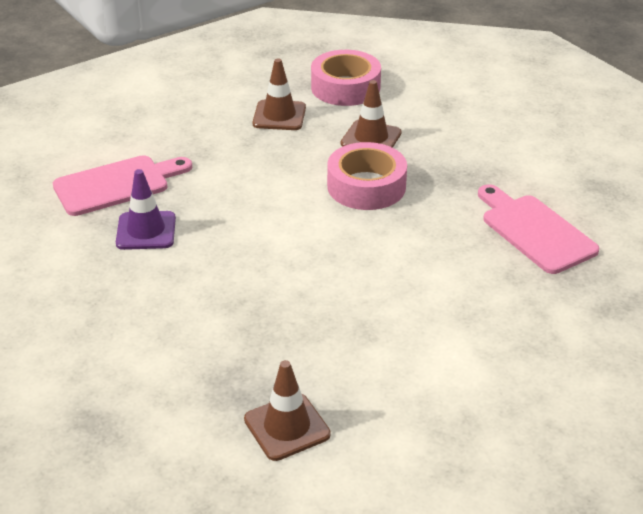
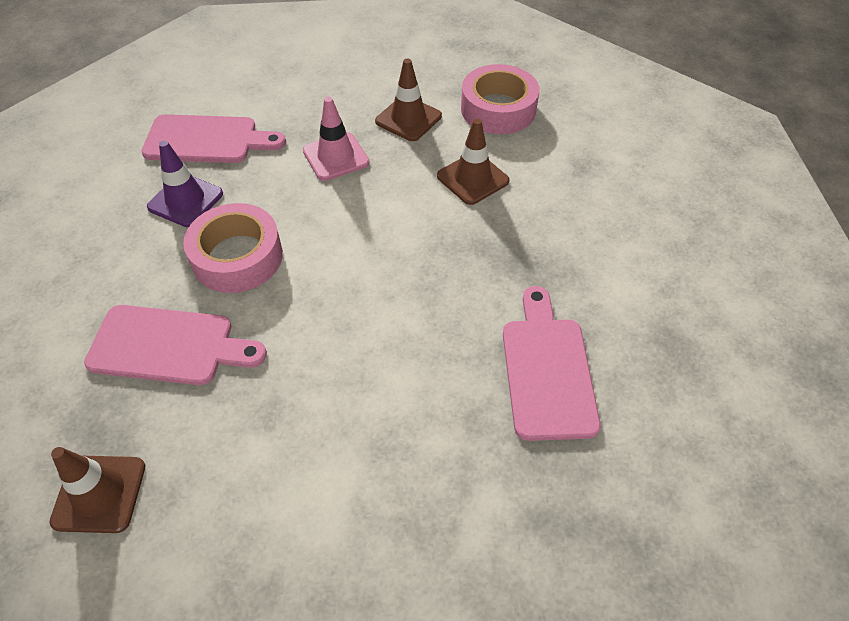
camera: 30 degrees right, 15 degrees up
pink tape [327,142,407,210] -> pink tape moved to [183,203,283,293]
none -> pink cutting board [84,305,267,385]
none -> pink traffic cone [303,97,370,181]

